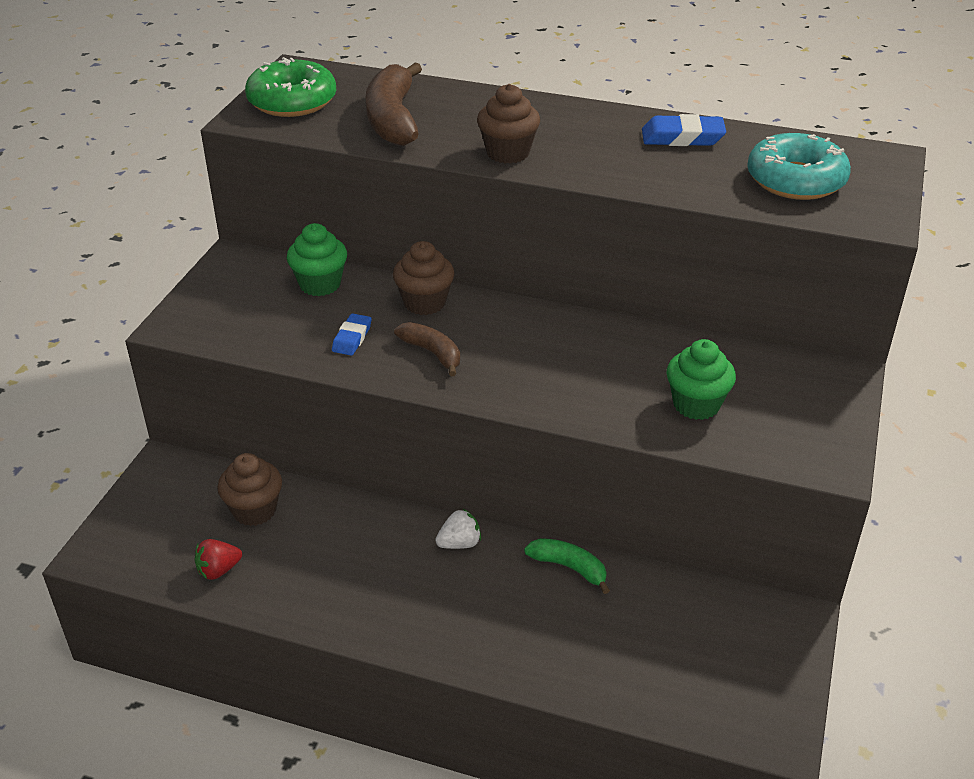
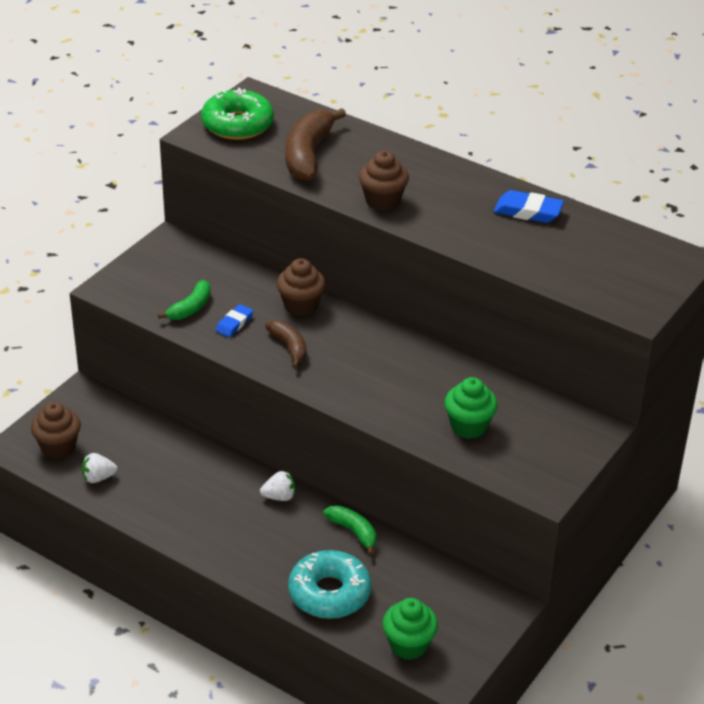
camera: 15 degrees right, 0 degrees up
red strawberry [195,539,242,580] -> white strawberry [82,453,118,483]
brown cupcake [217,453,282,526] -> brown cupcake moved to [31,402,81,459]
green cupcake [287,223,347,296] -> green cupcake moved to [382,598,438,660]
turquoise donut [747,133,851,200] -> turquoise donut moved to [288,550,371,619]
none -> green banana [157,280,211,320]

